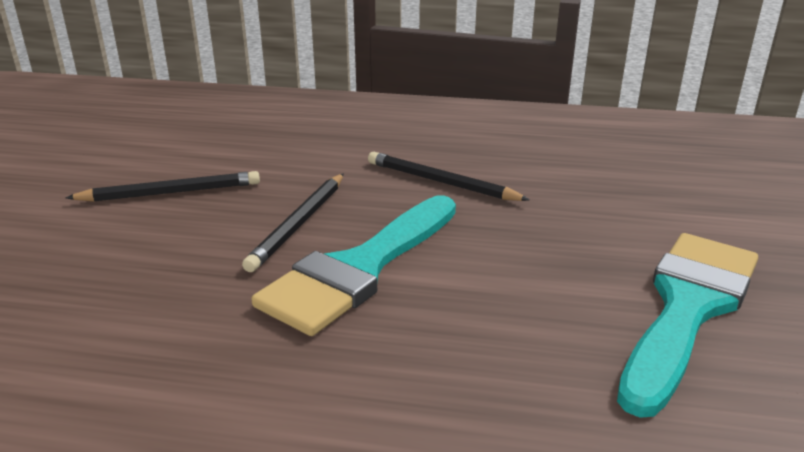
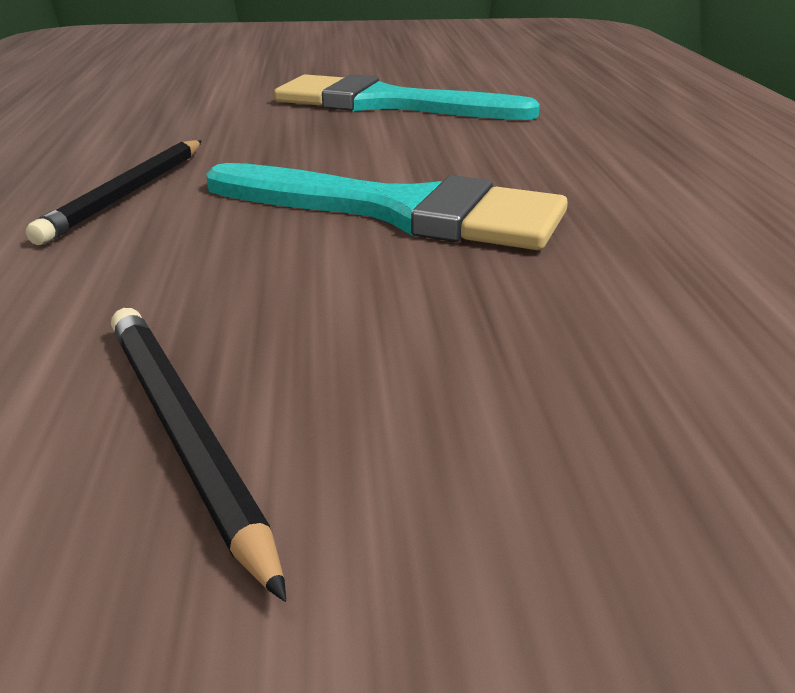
camera: 105 degrees left, 0 degrees up
black pencil [242,174,343,272] -> none

